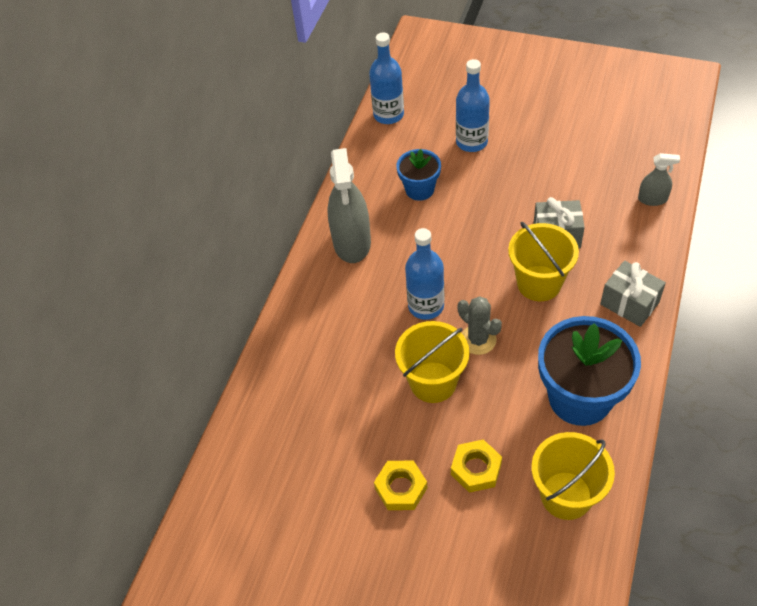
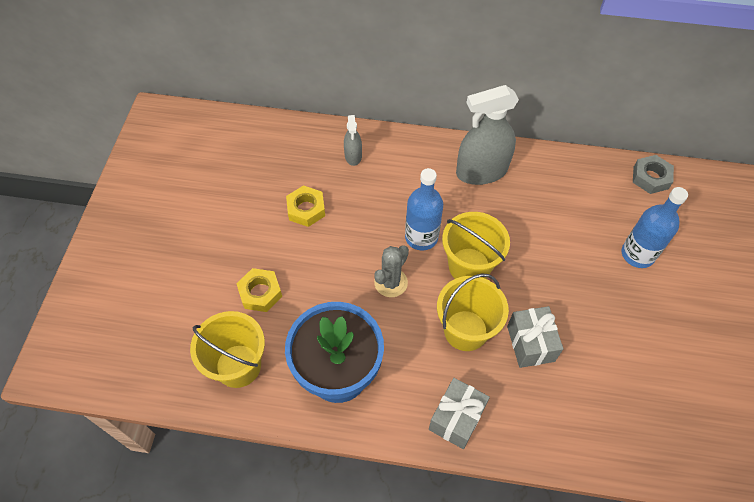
camera: 75 degrees right, 5 degrees up
blue bottle [369,32,404,124] -> grey nut [633,155,674,194]
yellow nut [374,460,427,510] -> yellow nut moved to [286,185,325,227]
yellow bucket [395,321,469,403] -> yellow bucket moved to [442,212,510,279]
blue flower pot [396,149,441,201] -> none
grey spray bottle [638,153,680,206] -> grey spray bottle moved to [344,115,362,166]

